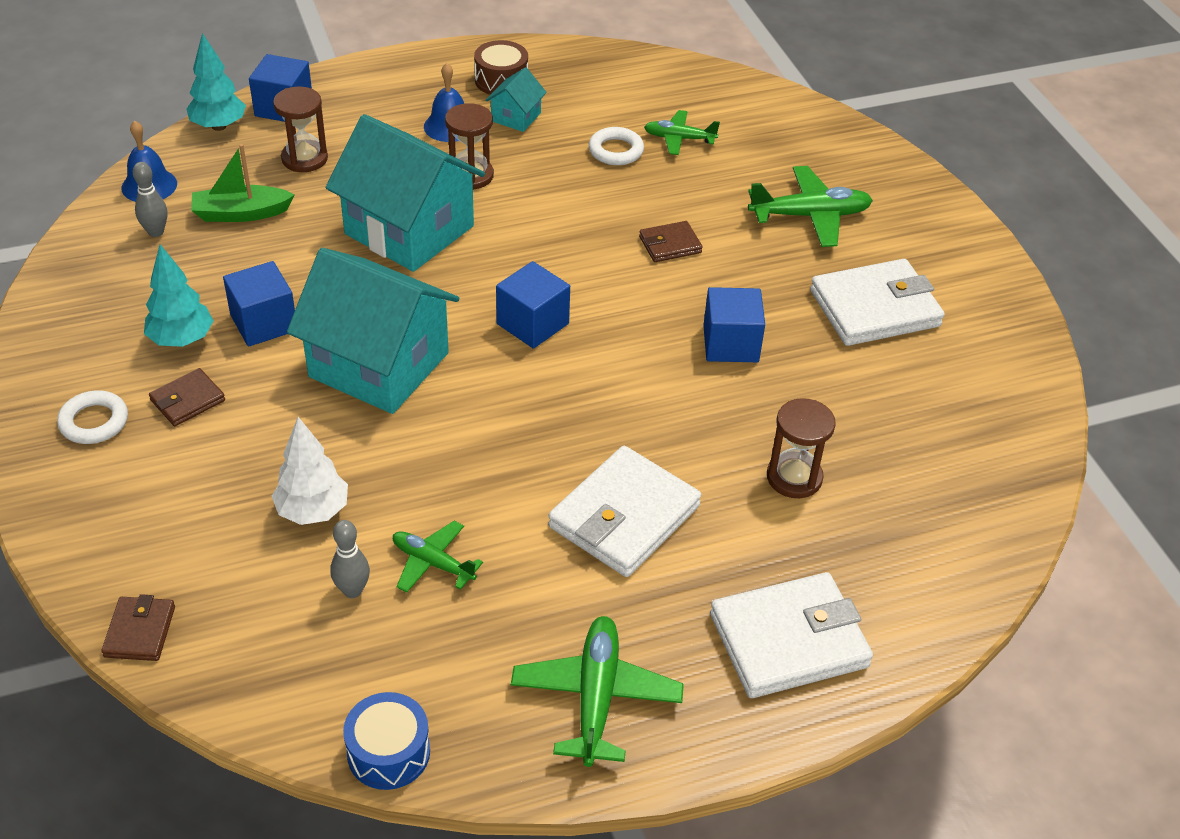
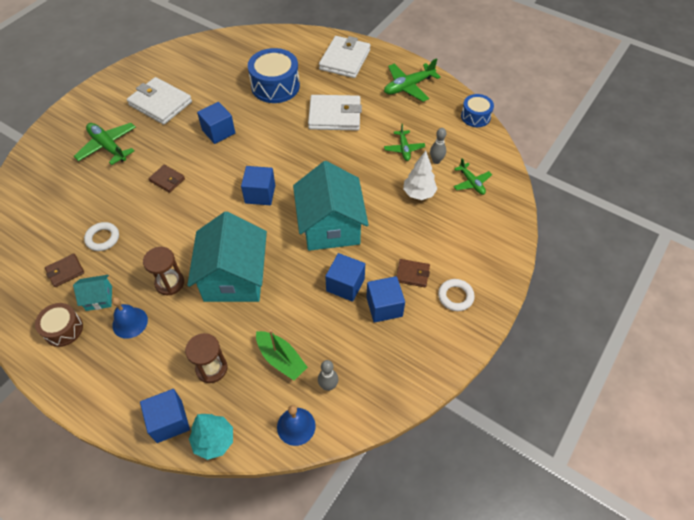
camera: 125 degrees left, 10 degrees up
brown wallet [101,594,175,661] -> brown wallet moved to [45,254,84,287]
turquoise tree [144,244,214,347] -> blue cube [366,276,405,323]
green plane [644,110,720,155] -> green plane moved to [453,158,492,195]
white wallet [710,572,873,698] -> white wallet turned 75 degrees clockwise [319,36,371,78]
brown hourglass [767,398,836,498] -> blue drum [248,48,300,103]

